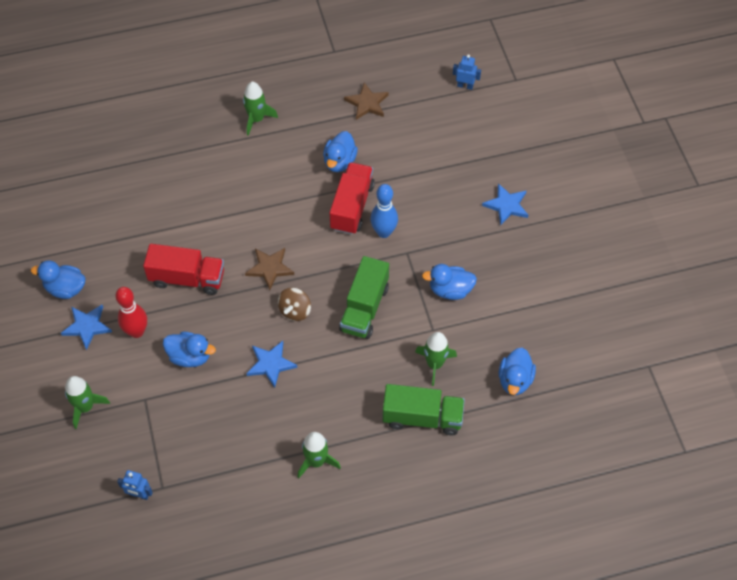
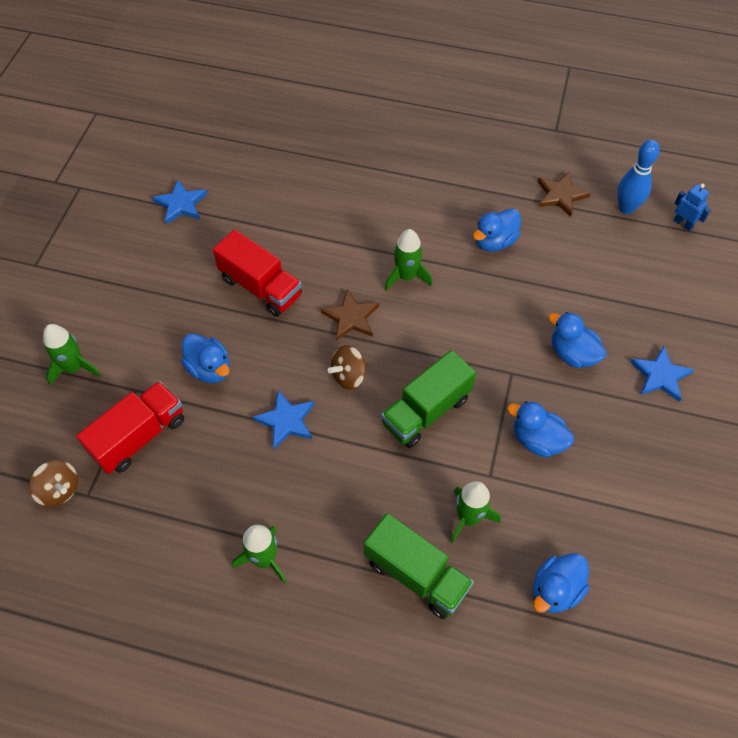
camera: 30 degrees right, 0 degrees up
blue duck [31,260,86,299] -> blue duck moved to [548,312,607,368]
blue star [61,305,112,350] -> blue star moved to [152,180,207,224]
red bowling pin [115,287,147,338] -> none
blue robot [117,470,153,500] -> brown spinning top [29,460,78,507]
green rocket [243,82,278,136] -> green rocket moved to [385,229,432,291]
red truck [329,162,375,235] -> red truck moved to [76,381,184,474]
blue bowling pin [371,184,398,238] -> blue bowling pin moved to [617,140,660,214]

